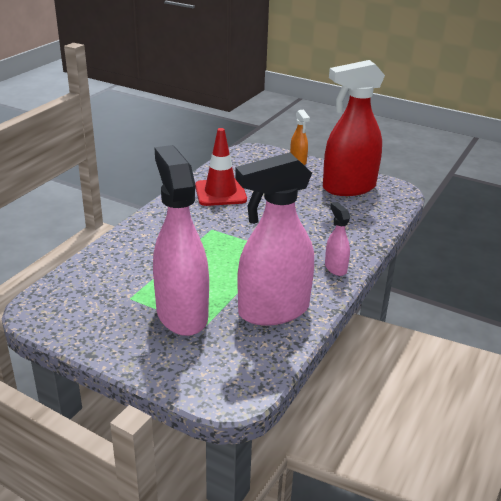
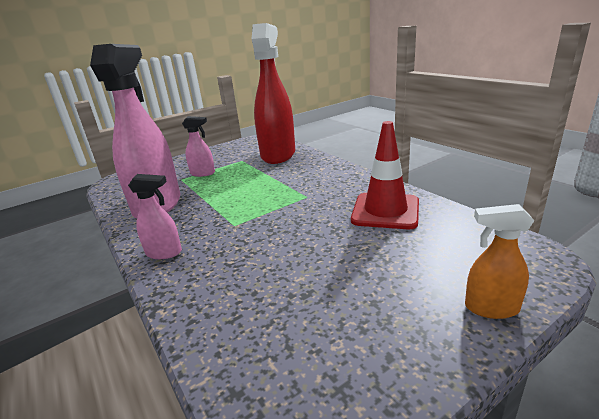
camera: 120 degrees right, 5 degrees down
pink spray bottle [153,145,209,336] -> pink spray bottle [182,116,215,177], size x0.45
red spray bottle [323,60,385,196] -> red spray bottle moved to [252,23,295,164]

